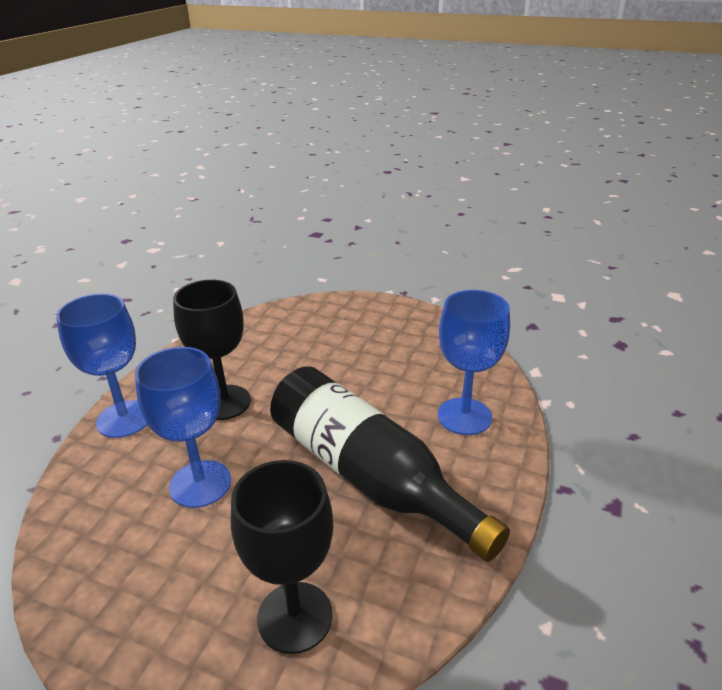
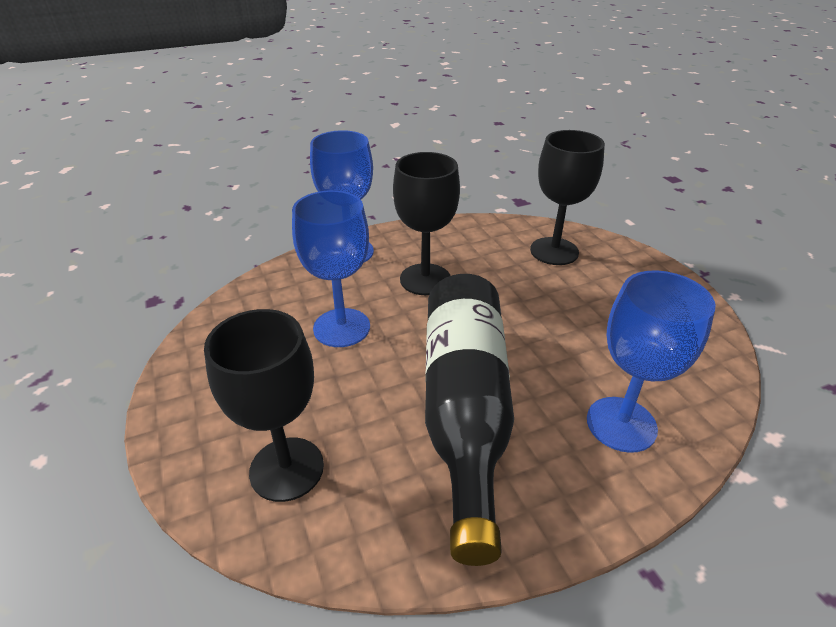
camera: 45 degrees right, 5 degrees up
none -> black goblet [530,130,605,265]

